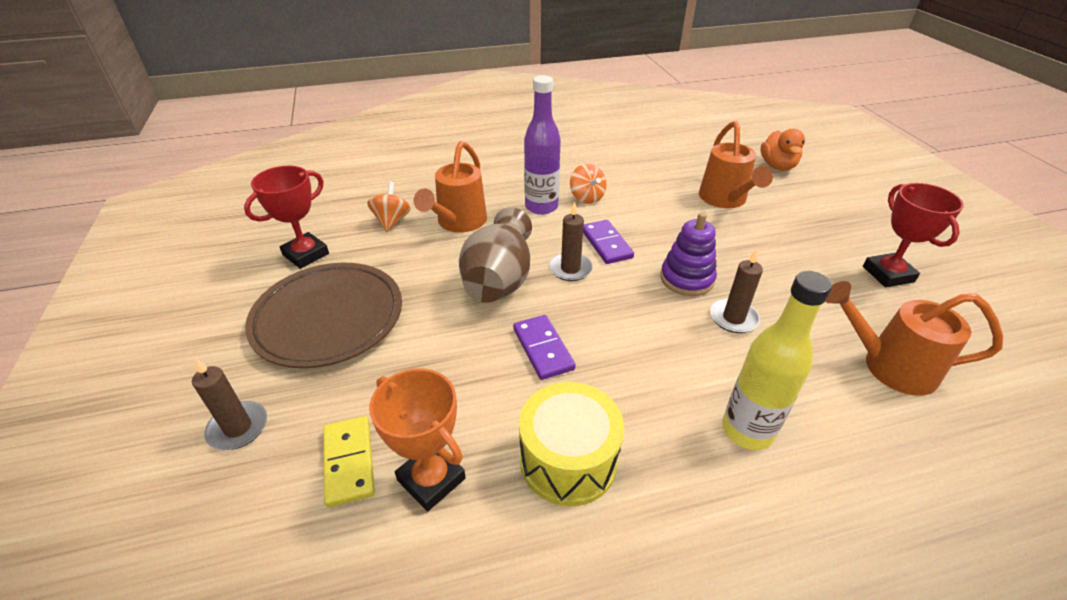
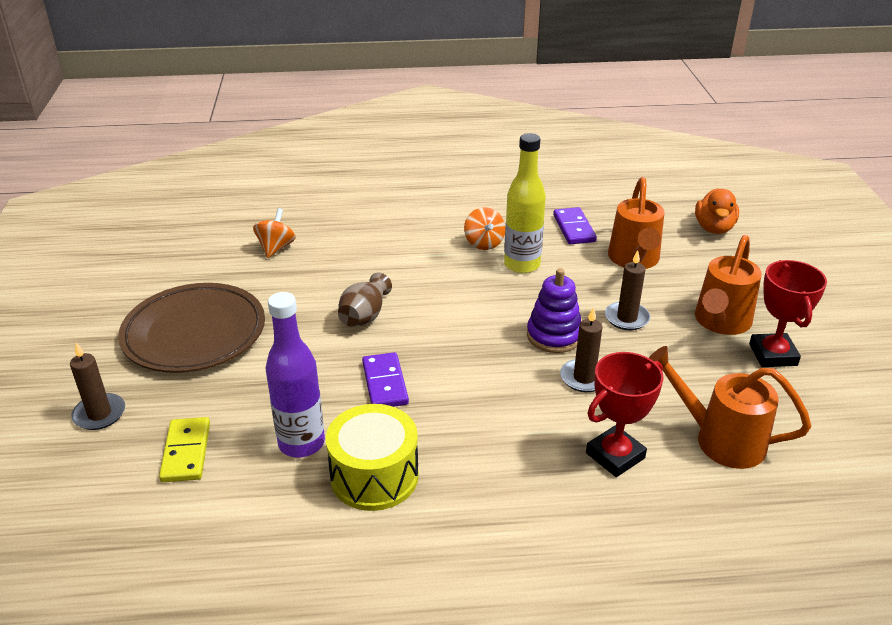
camera: 10 degrees right, 5 degrees down
red trophy [244,166,329,269] -> red trophy moved to [586,352,664,477]
orange trophy [369,368,466,511] -> none
orange watering can [414,141,487,232] -> orange watering can moved to [695,235,762,335]
brown vase [459,207,532,303] -> brown vase [338,273,392,326], size x0.61
purple bottle [524,75,561,215] -> purple bottle moved to [266,292,325,457]
brown candle [549,201,593,281] -> brown candle moved to [605,250,651,330]
purple domino [583,220,634,264] -> purple domino moved to [553,207,597,244]
yellow bottle [722,271,832,450] -> yellow bottle moved to [504,133,546,273]

